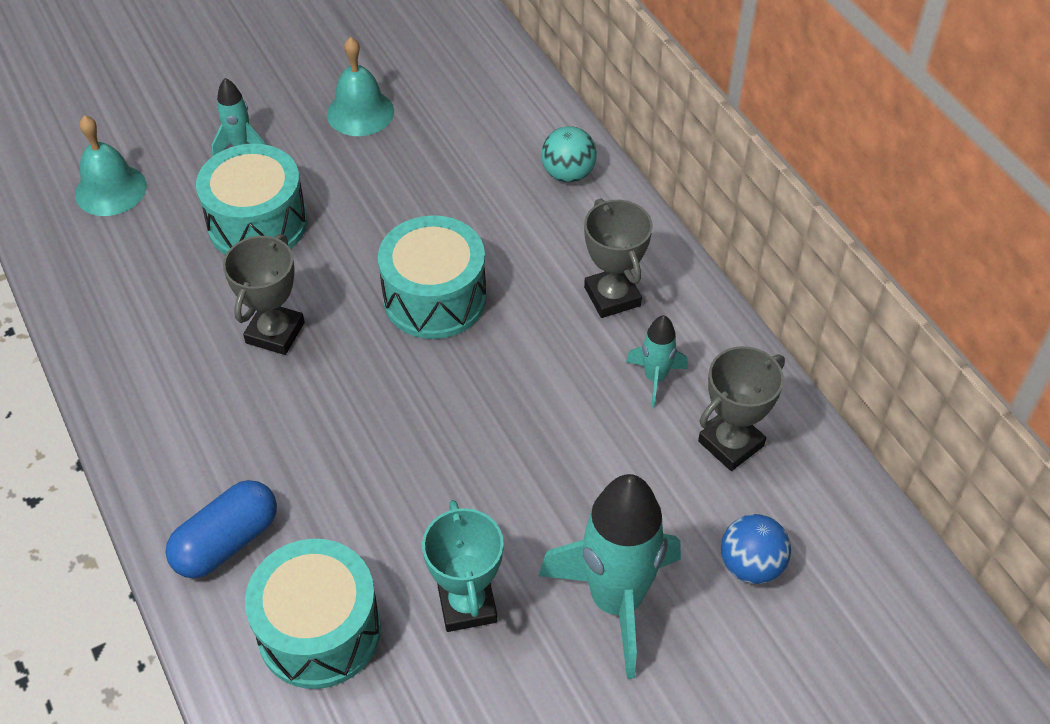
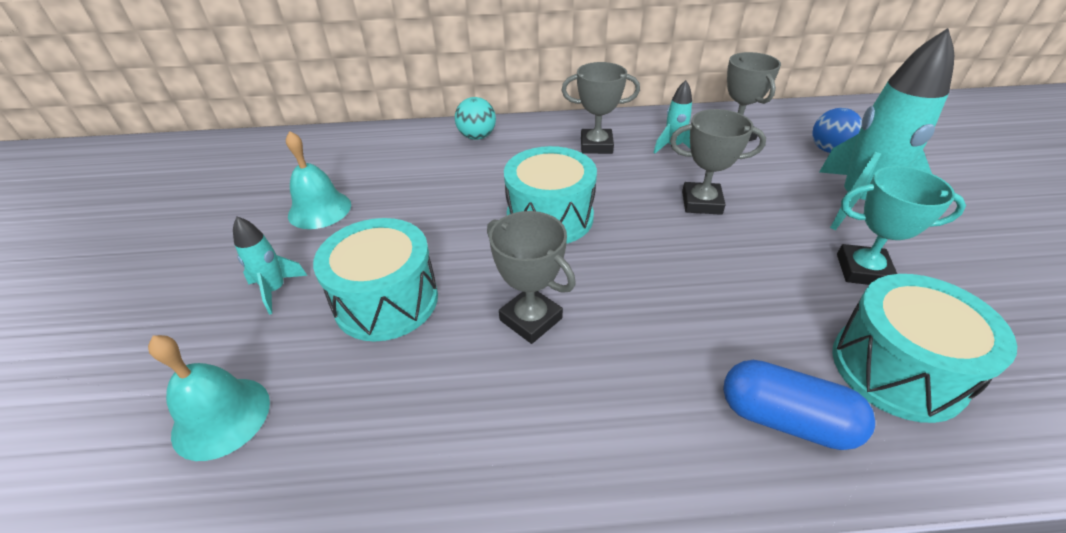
camera: 65 degrees left, 10 degrees down
blue capsule [165,480,277,578] -> blue capsule turned 45 degrees counterclockwise [723,360,875,450]
none -> grey trophy [670,109,766,215]

